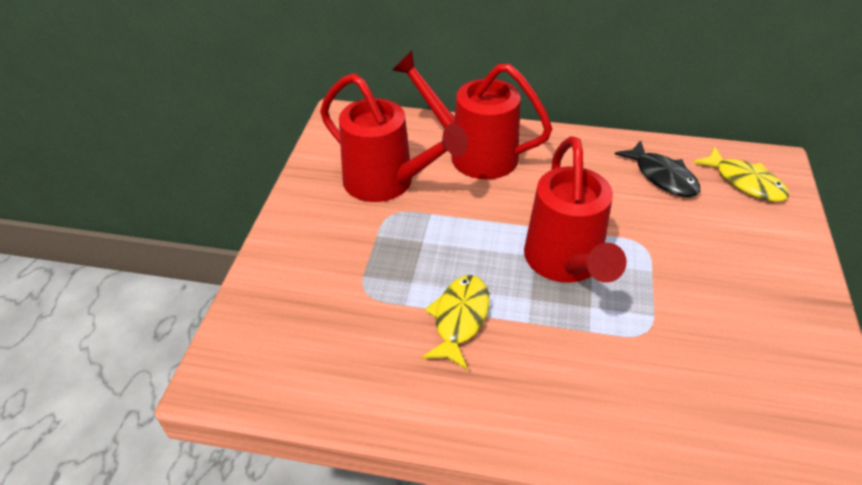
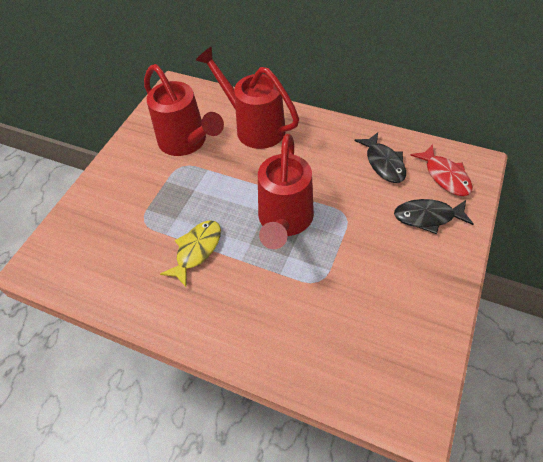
camera: 15 degrees right, 10 degrees up
yellow fish [693,146,789,202] -> red fish [410,144,473,196]
none -> black fish [394,199,474,234]

